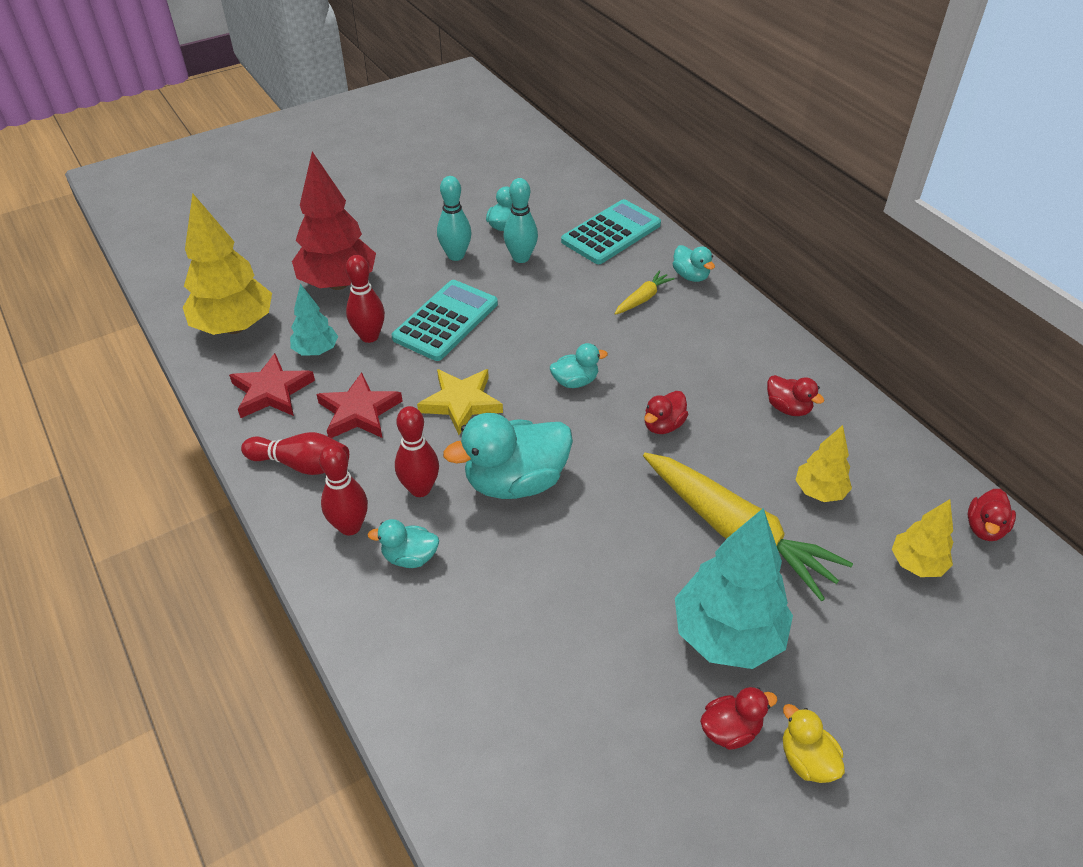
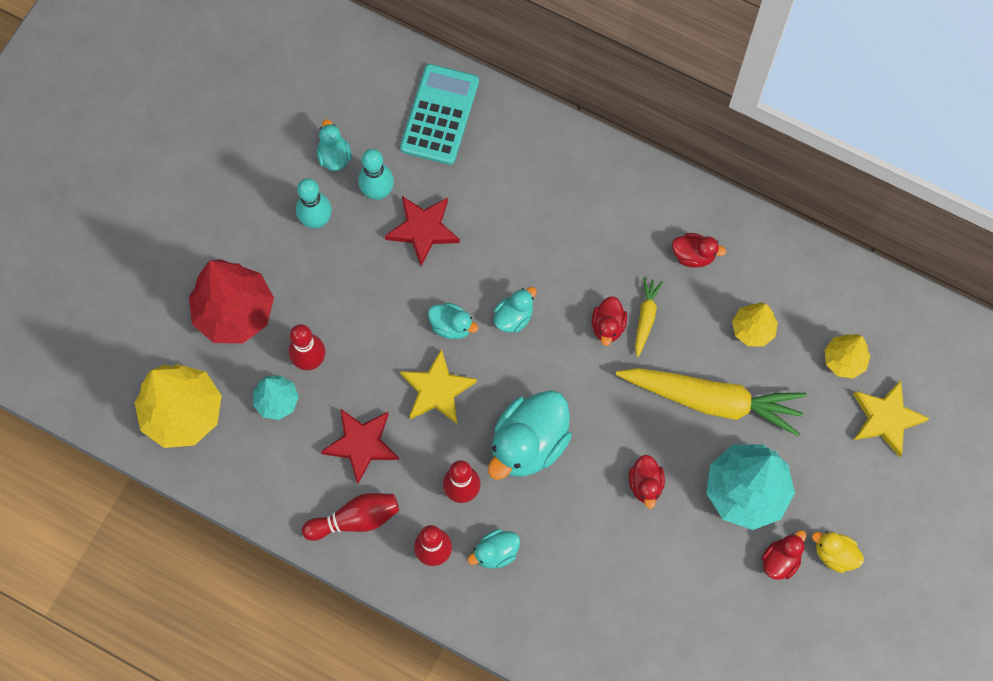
camera: 30 degrees left, 25 degrees up
red star [229,353,315,418] -> red star moved to [385,196,460,266]
turquoise calculator [392,280,498,361] -> none
yellow carrot [615,270,675,315] -> yellow carrot moved to [635,277,663,357]
turquoise duck [673,245,715,282] -> turquoise duck moved to [428,303,478,339]
red duck [967,489,1016,541] -> red duck moved to [629,455,665,509]
none -> yellow star [853,380,930,457]

